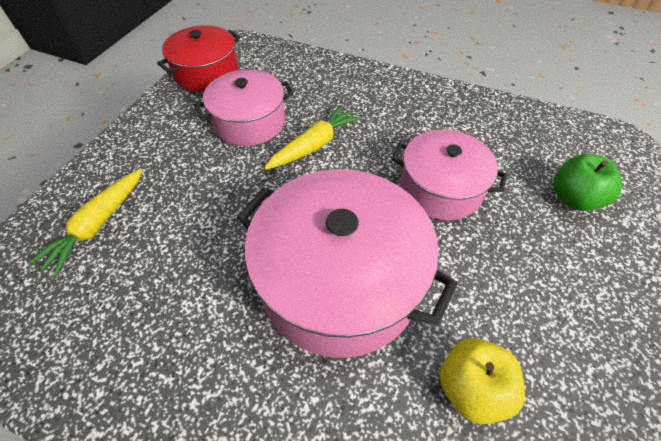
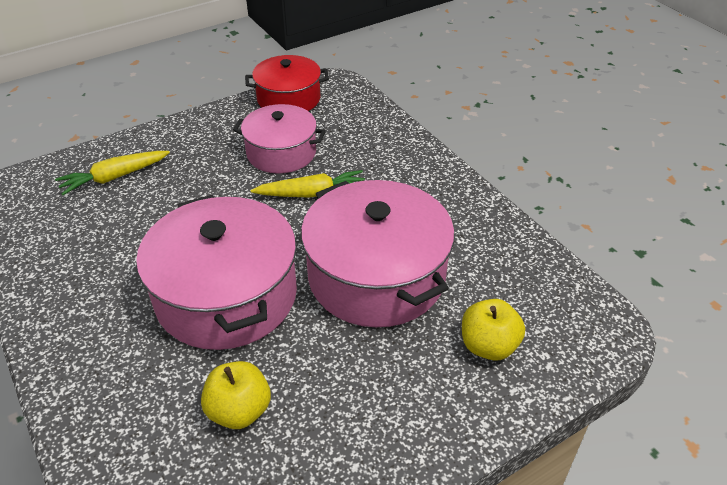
camera: 35 degrees right, 10 degrees down
pink pot [392,130,507,221] -> pink pot [301,180,455,327], size x1.63
green apple [554,154,622,211] -> yellow apple [462,299,525,361]

